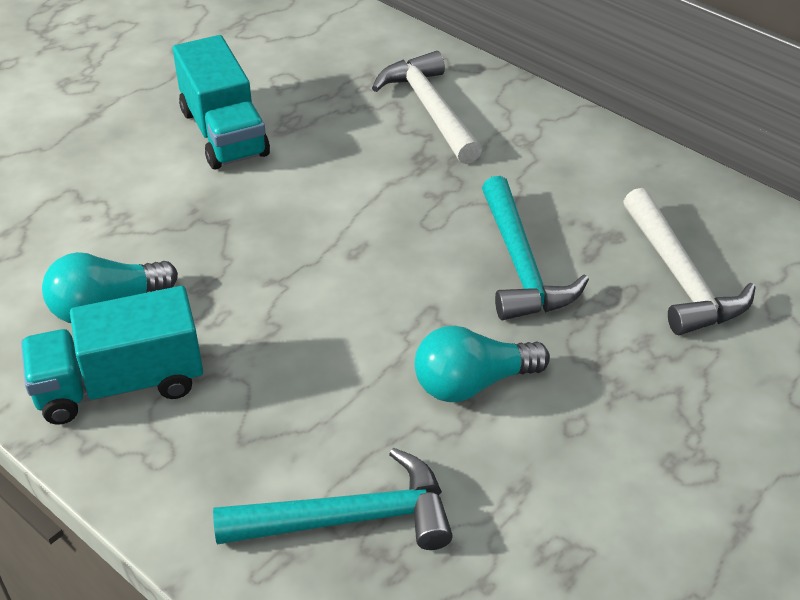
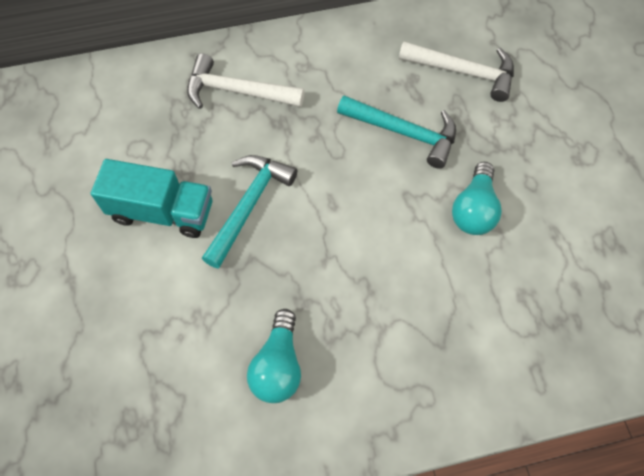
camera: 55 degrees left, 20 degrees up
turquoise truck [21,286,203,425] -> none
turquoise hammer [213,448,453,550] -> turquoise hammer moved to [202,155,297,269]

